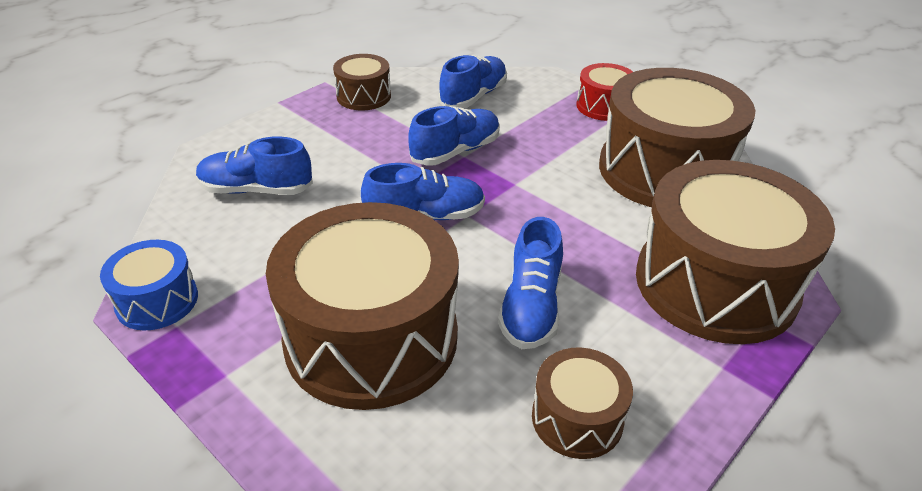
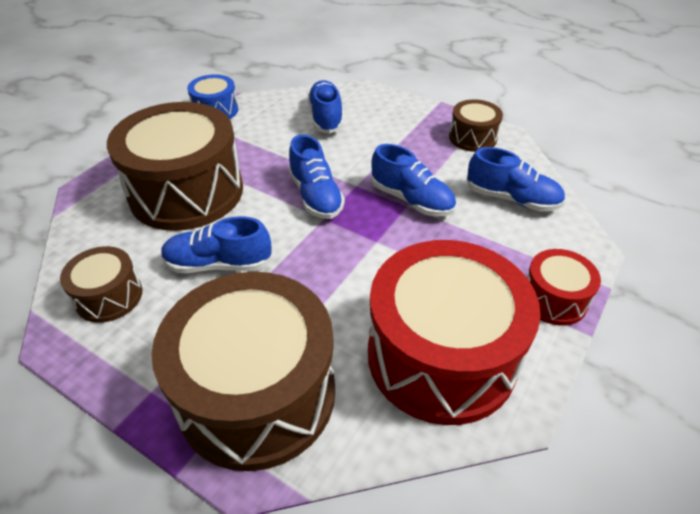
camera: 80 degrees right, 5 degrees up
brown drum [599,68,755,207] -> red drum [368,240,541,425]

